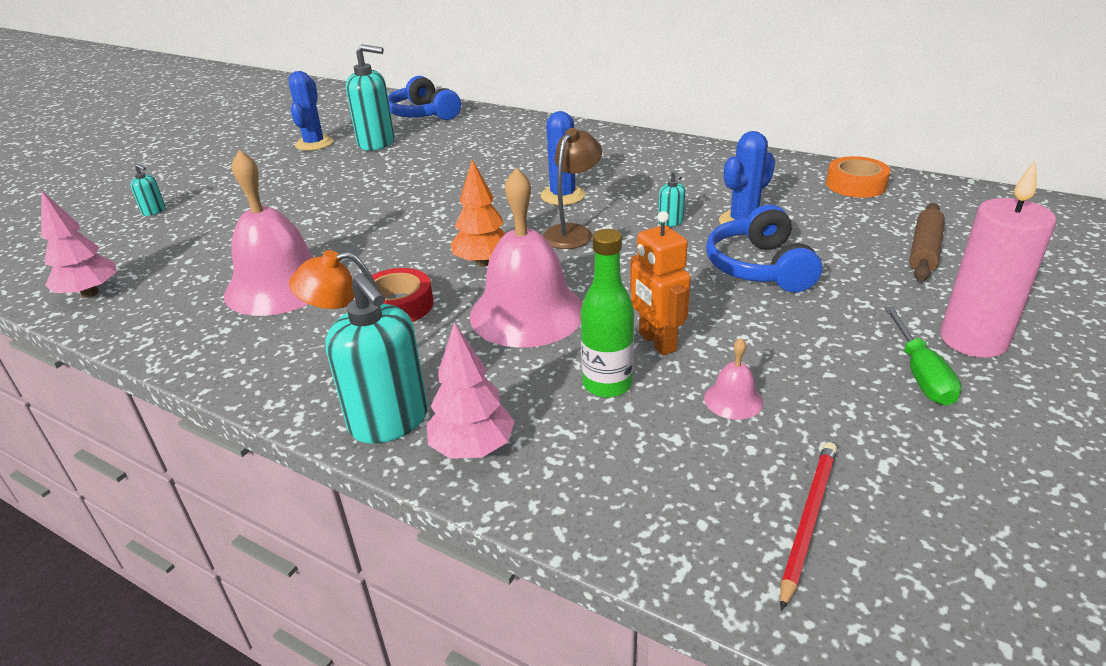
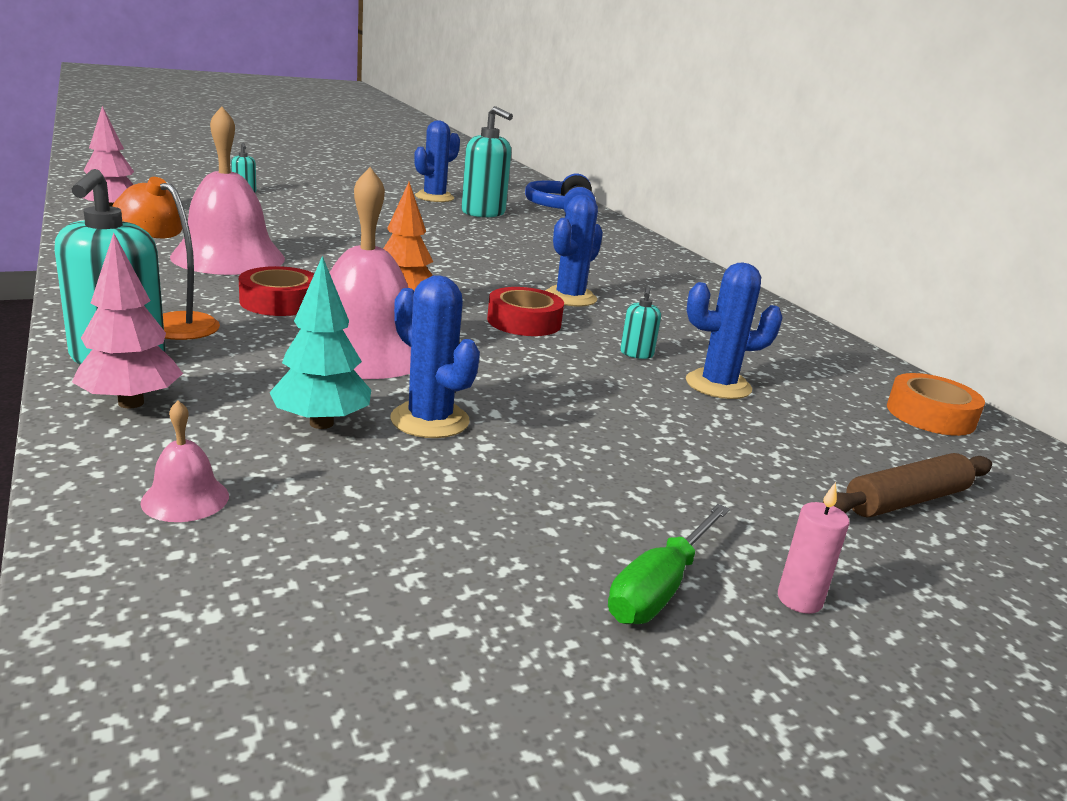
camera: 30 degrees right, 10 degrees down
brown lamp [543,128,602,249] -> red tape [487,287,564,336]
green bottle [581,229,634,398] -> turquoise tree [269,256,371,429]
orange robot [630,211,691,356] -> blue cactus [391,275,480,438]
pink bell [704,338,763,420] -> pink bell moved to [140,401,229,522]
blue headphones [706,204,822,292] -> none
red pencil [780,442,837,611] -> none
pink candle [940,159,1056,358] -> pink candle [778,482,850,614], size x0.45

